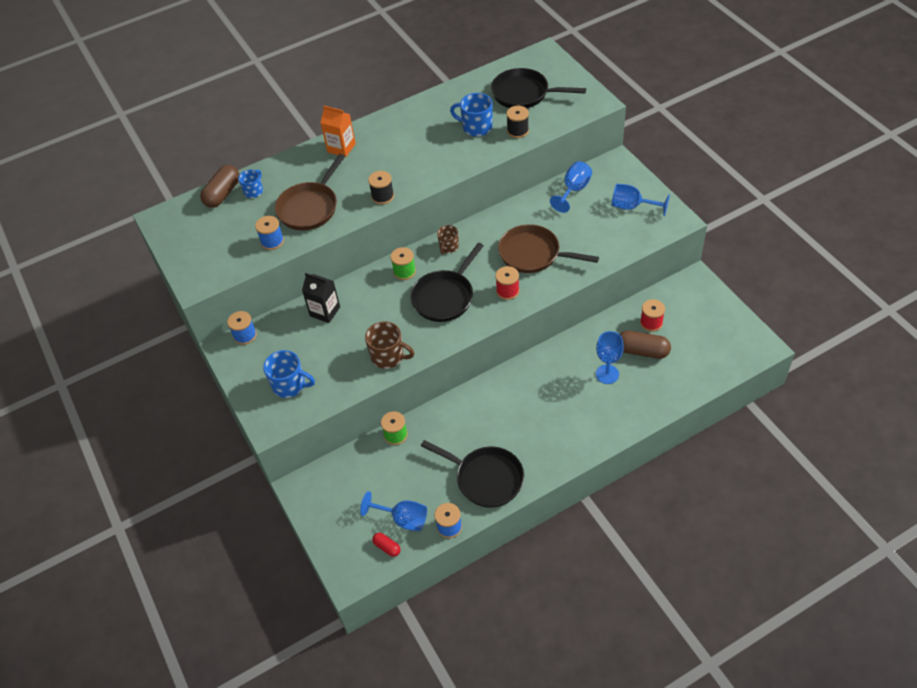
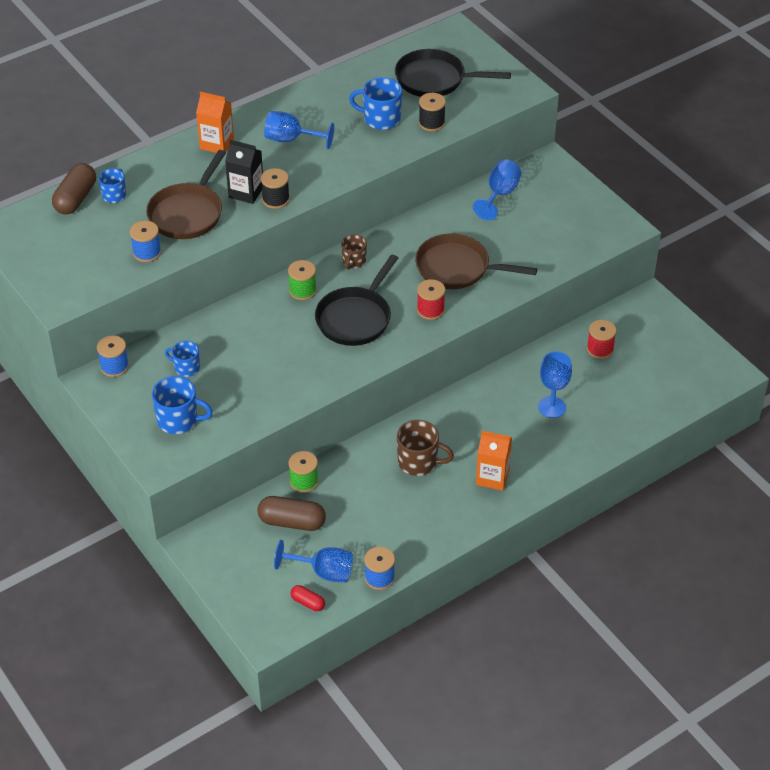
camera: 10 degrees left, 5 degrees down
black carton [302,273,340,323] -> black carton moved to [225,140,263,204]
brown mug [365,321,414,369] -> brown mug moved to [397,420,454,476]
black pan [421,440,524,508] -> none
blue goblet [612,184,670,216] -> blue goblet moved to [264,111,334,149]
brown capsule [620,331,671,359] -> brown capsule moved to [257,496,326,531]
none -> blue mug [165,341,200,377]
none -> orange carton [476,431,512,491]

